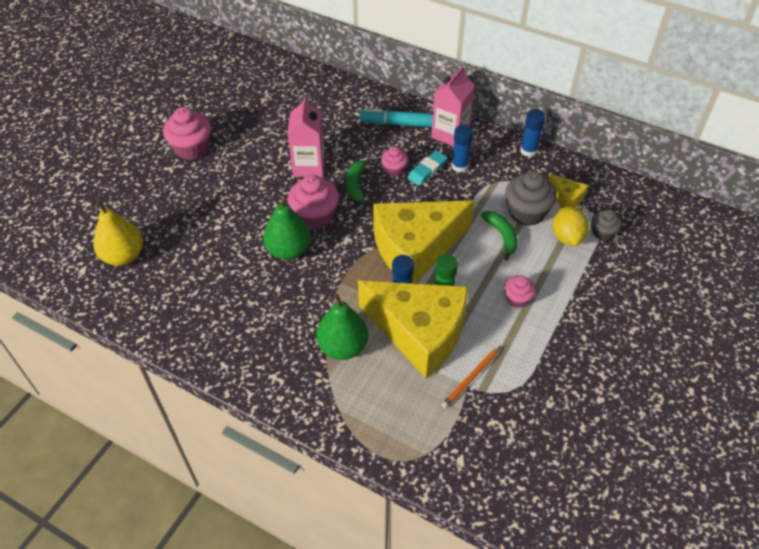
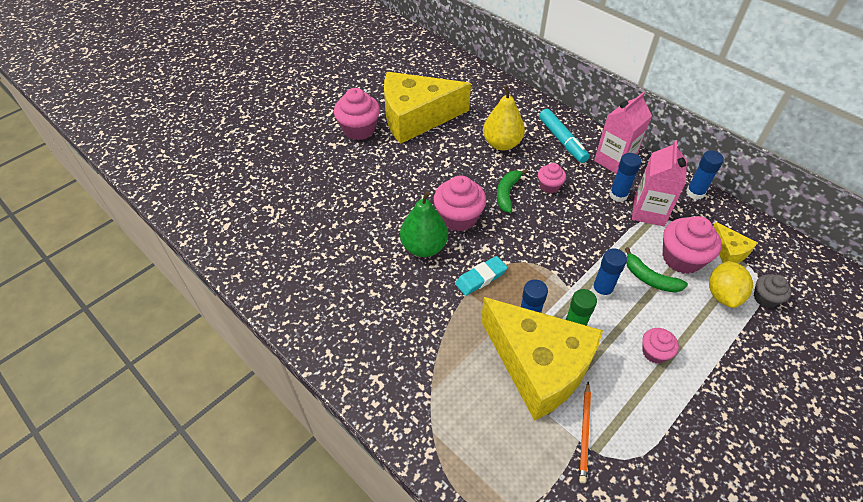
camera: 15 degrees right, 0 degrees up
yellow pear [93,201,143,266] -> yellow pear moved to [483,85,525,151]
pink carton [288,97,325,177] -> pink carton moved to [632,140,687,226]
green pear [316,293,368,360] -> none
turquoise marker [360,109,433,127] -> turquoise marker turned 135 degrees counterclockwise [539,109,590,163]
yellow cheese [373,200,474,284] -> yellow cheese moved to [384,72,471,144]
turquoise eraser [408,151,448,186] -> turquoise eraser moved to [455,256,507,296]
orange pencil [441,346,501,408] -> orange pencil turned 45 degrees counterclockwise [579,382,591,483]
green banana [481,211,518,260] -> green banana turned 135 degrees clockwise [625,247,688,293]
grey cupcake [505,171,557,226] -> pink cupcake [663,216,722,274]
none -> blue glue stick [592,248,627,299]

